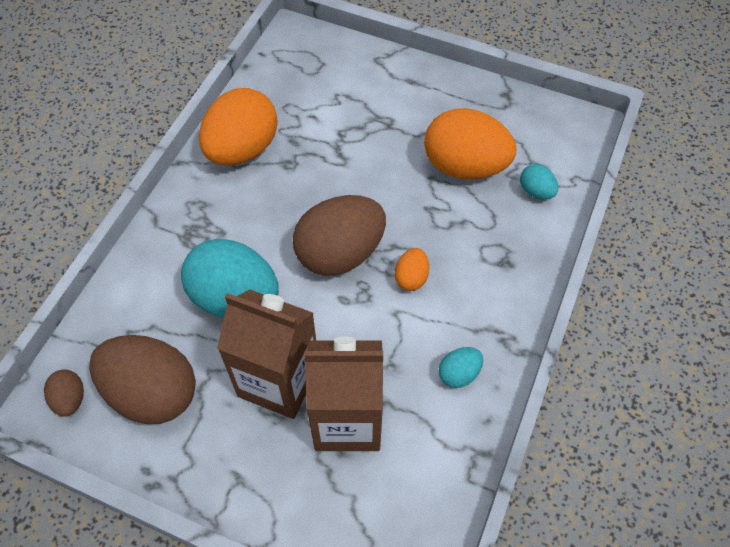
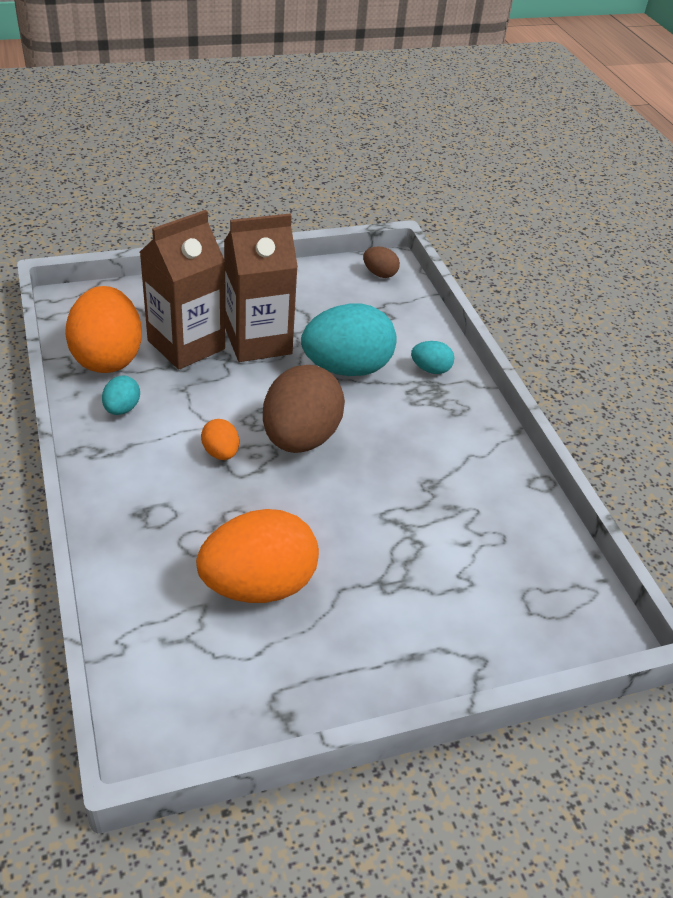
camera: 135 degrees right, 15 degrees down
brown egg [89,335,196,424] -> none
orange egg [199,88,278,166] -> orange egg moved to [65,286,142,373]
turquoise egg [520,164,558,200] -> turquoise egg moved to [411,341,454,374]

